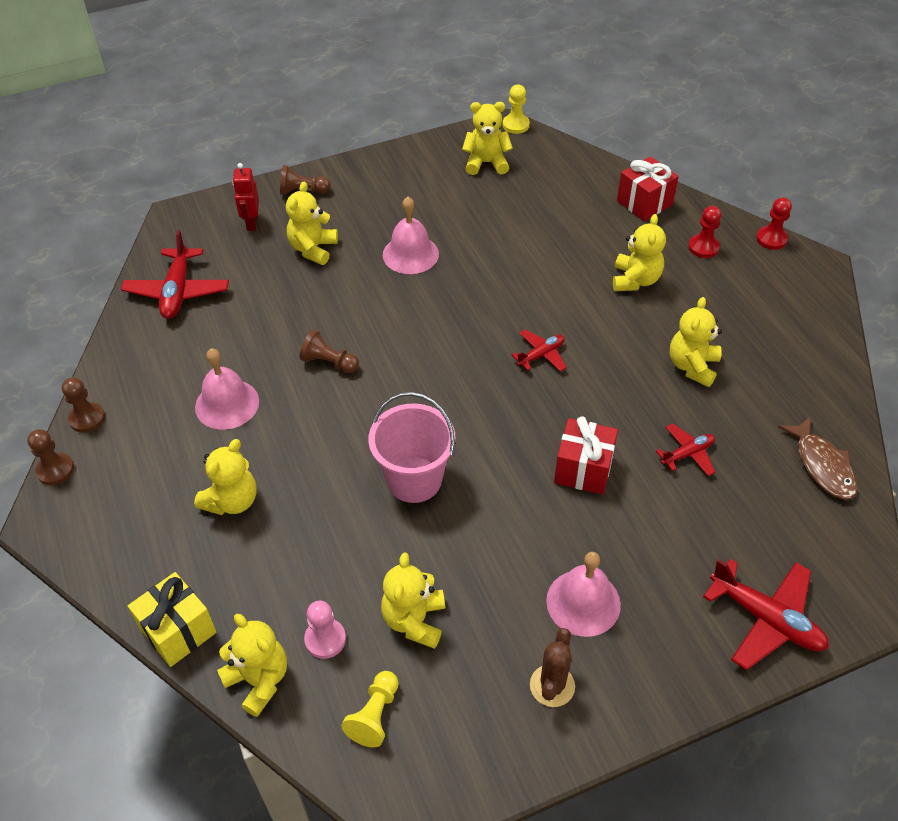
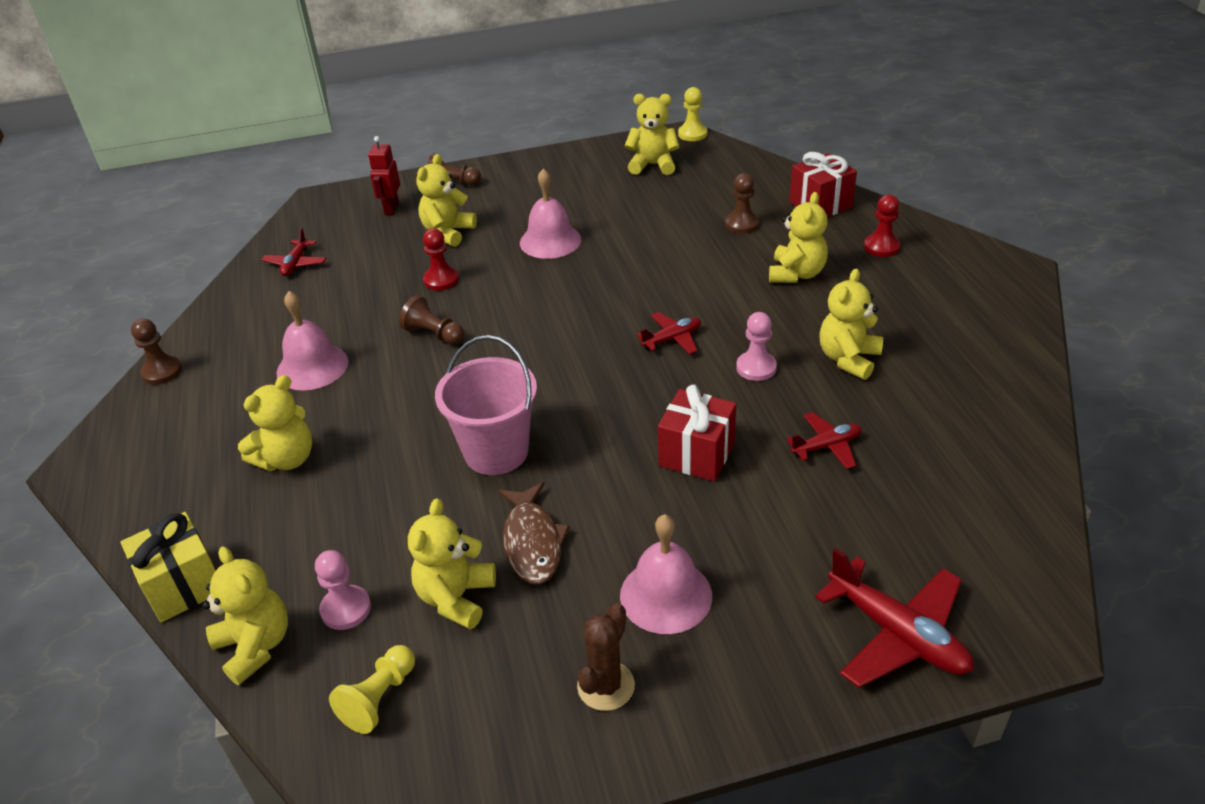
camera: 10 degrees right, 10 degrees down
brown pawn [27,429,74,485] -> brown pawn moved to [725,173,759,234]
red plane [121,230,229,319] -> red plane [262,228,326,276], size x0.57
red pawn [756,197,792,250] -> red pawn moved to [423,229,459,291]
brown fish [778,416,858,500] -> brown fish moved to [498,482,570,584]
none -> pink pawn [736,312,777,381]

